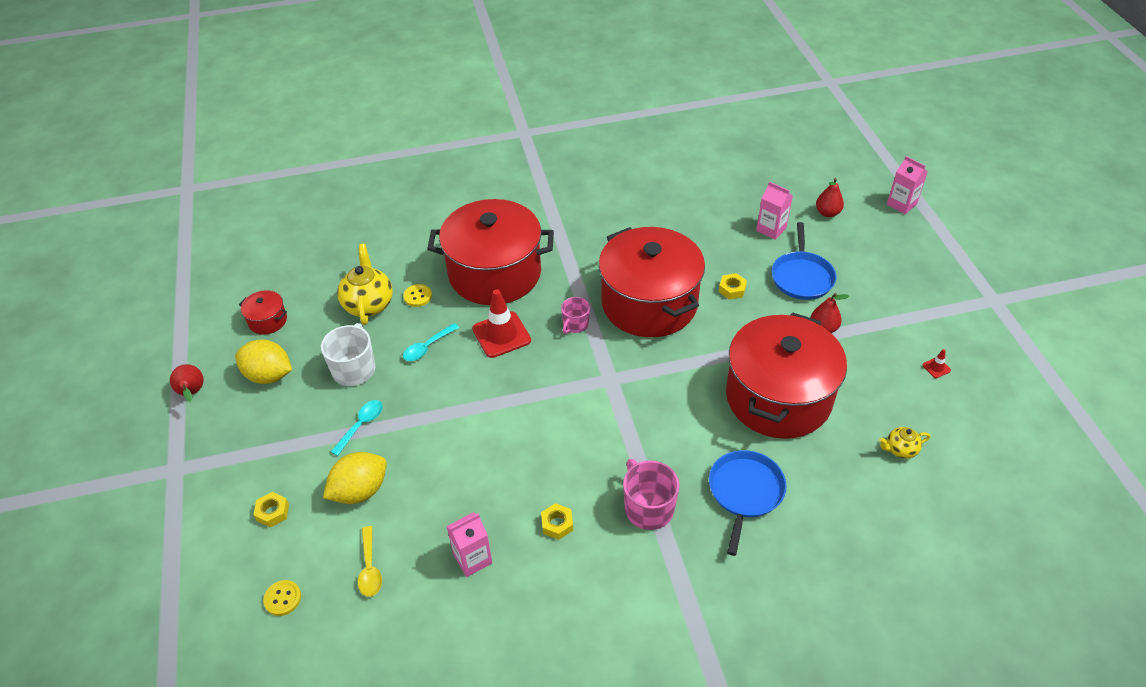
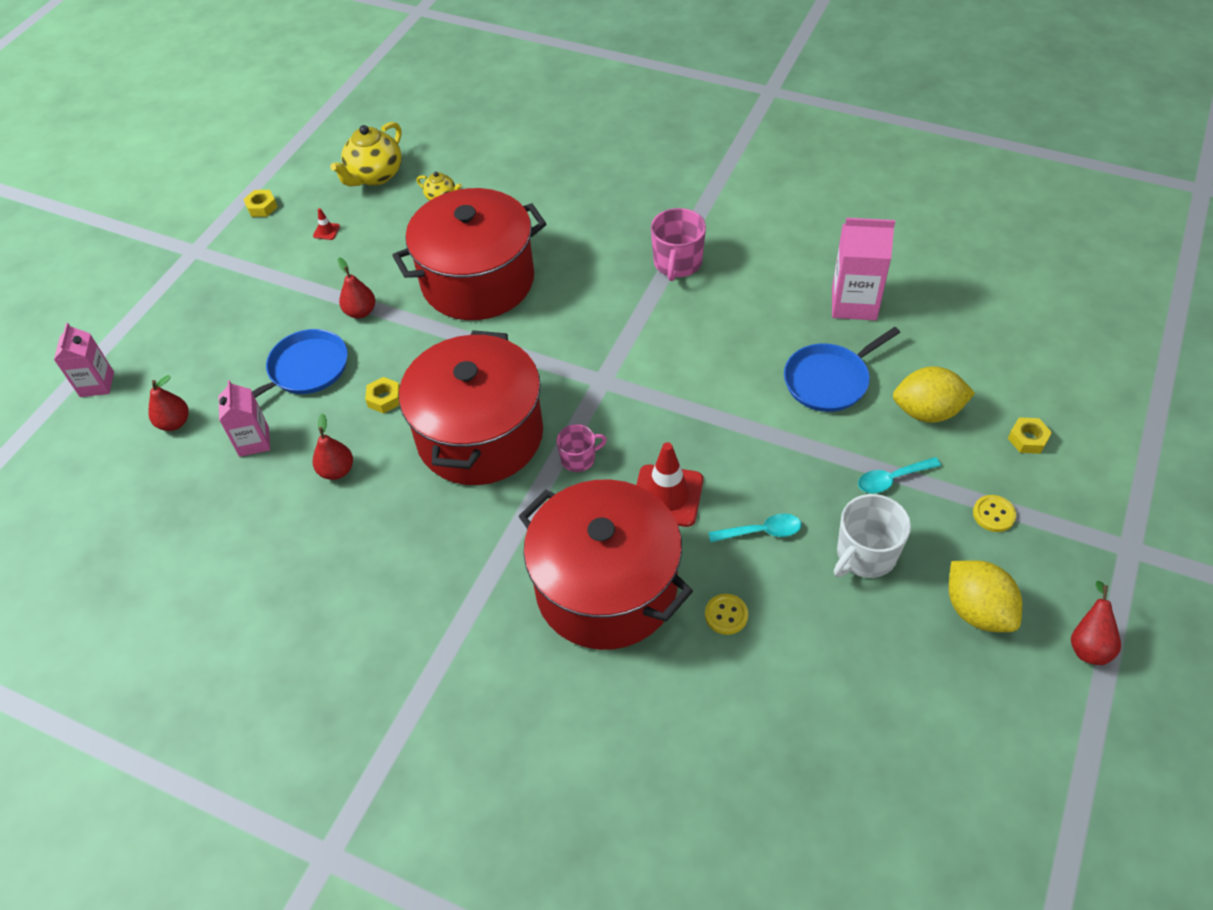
camera: 140 degrees left, 5 degrees up
red pot [239,290,287,335] -> none
yellow button [263,580,301,616] -> yellow button moved to [973,495,1016,532]
yellow teapot [337,244,393,325] -> yellow teapot moved to [330,122,402,186]
yellow spoon [358,526,382,597] -> none
pink carton [446,512,492,577] -> pink carton [832,218,895,320], size x1.51
yellow nut [541,503,573,540] -> yellow nut moved to [243,190,278,217]
blue pan [709,450,787,556] -> blue pan moved to [784,327,900,412]
none -> red pear [313,414,353,480]

